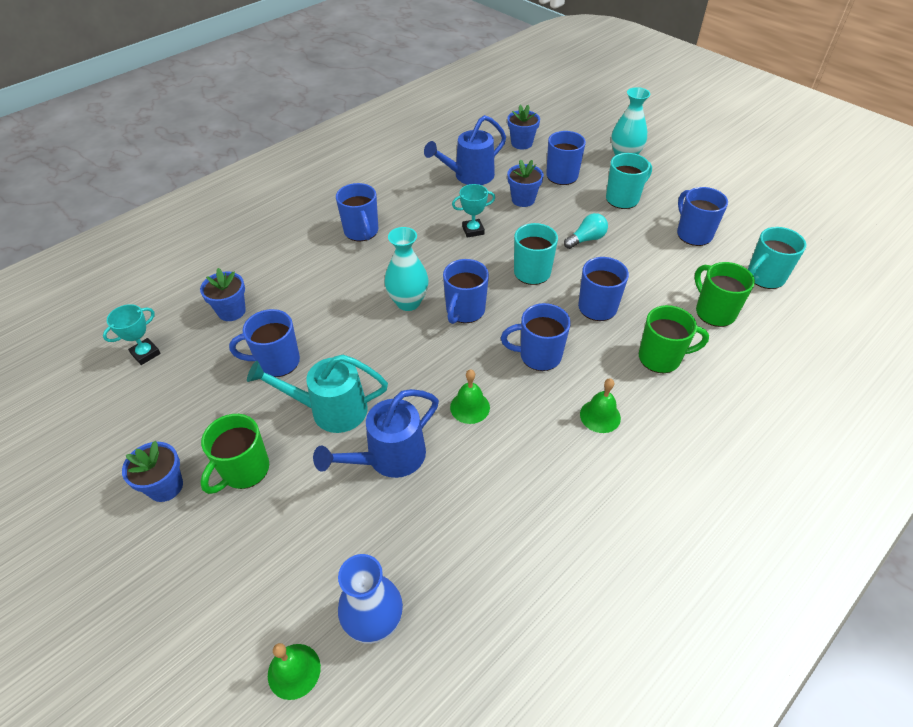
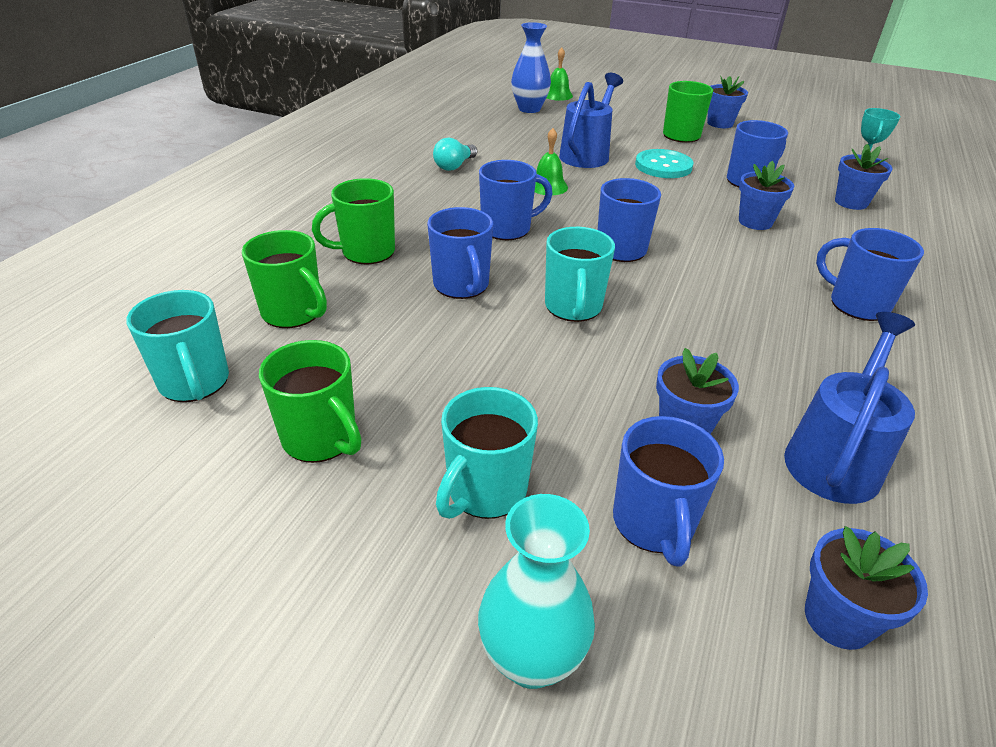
camera: 155 degrees right, 10 degrees down
turquoise watering can [247,355,388,433] -> turquoise button [635,149,693,178]
turquoise vase [384,227,429,311] -> none
turquoise trophy [452,184,495,238] -> none
turquoise light bulb [564,213,608,249] -> turquoise light bulb moved to [433,138,477,171]
green bell [580,378,621,433] -> none
blue mug [677,187,728,246] -> green mug [259,340,361,463]
turquoise mug [748,227,806,289] -> turquoise mug turned 120 degrees clockwise [126,290,229,402]
none -> blue flower pot [739,161,794,230]

